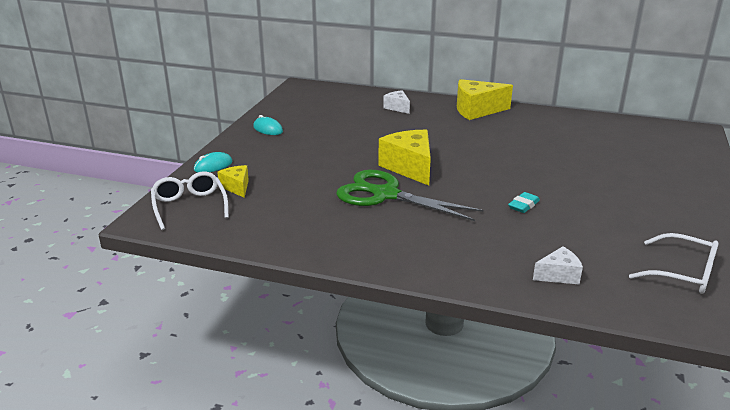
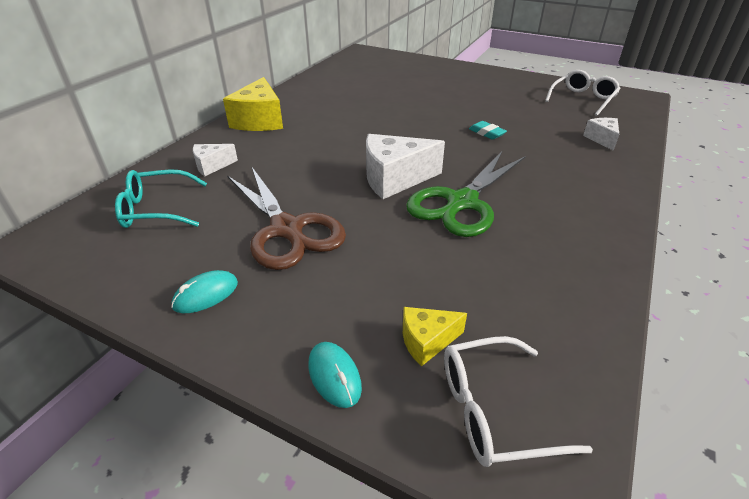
camera: 80 degrees left, 10 degrees up
yellow cheese [378,130,431,186] -> white cheese [366,134,445,199]
none -> turquoise glasses [115,169,207,228]
none -> brown scissors [227,167,346,270]

